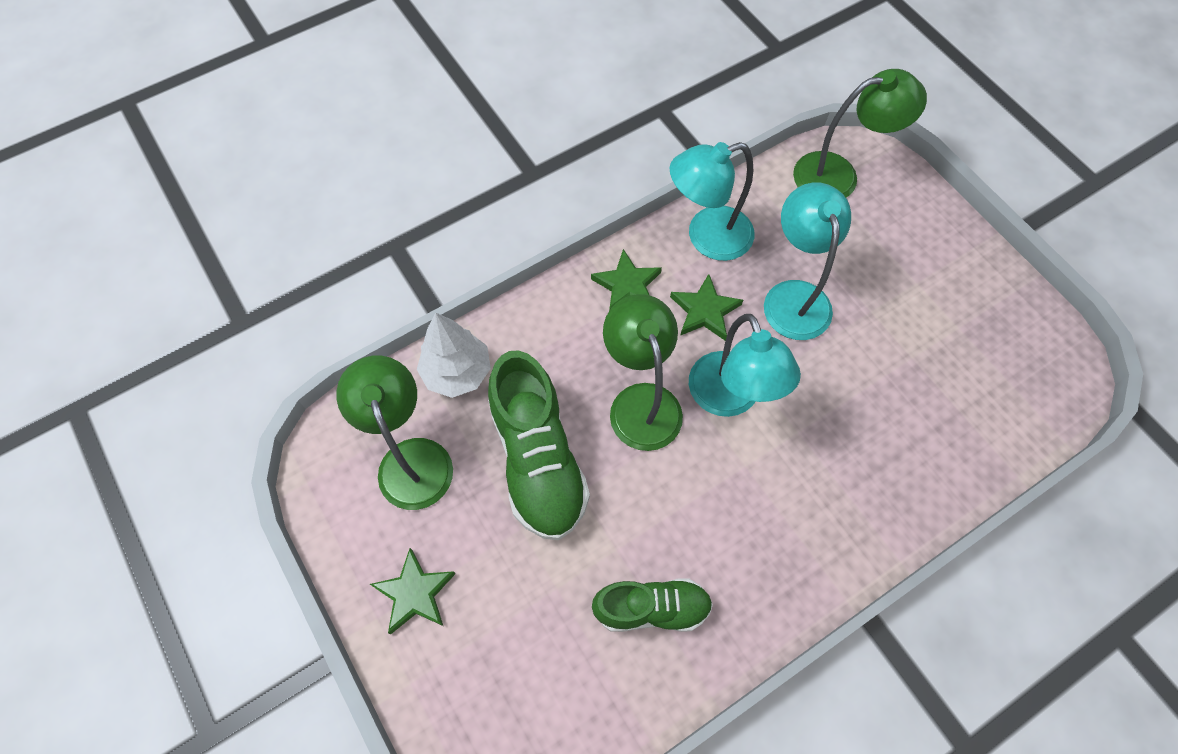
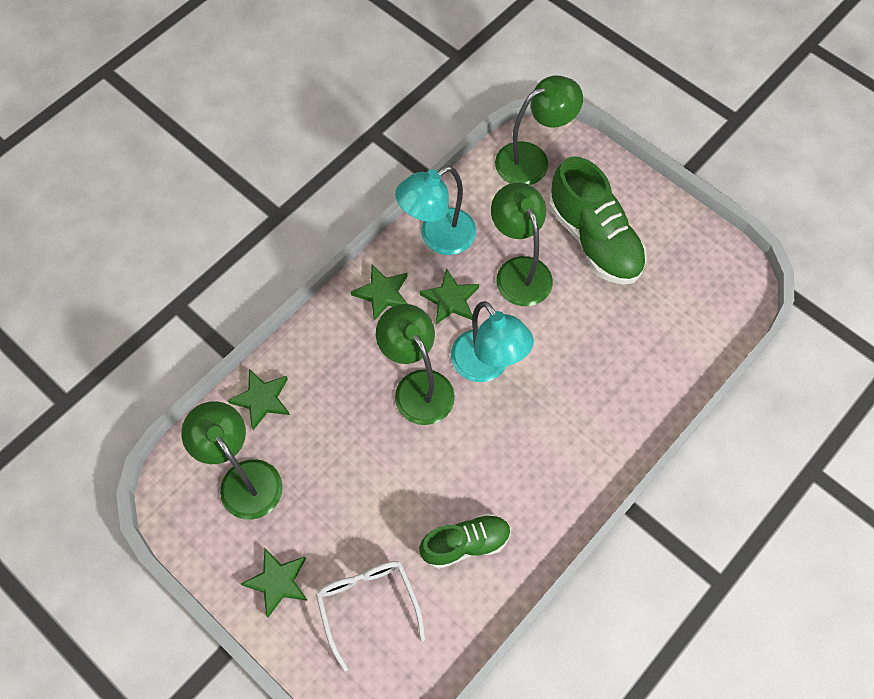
camera: 15 degrees left, 0 degrees up
white tree [417,312,491,398] -> green star [227,369,290,430]
green shoe [488,350,590,540] -> green shoe moved to [549,157,647,285]
turquoise lamp [764,182,851,340] -> green lamp [491,183,553,306]
none -> white glasses [316,561,425,671]

